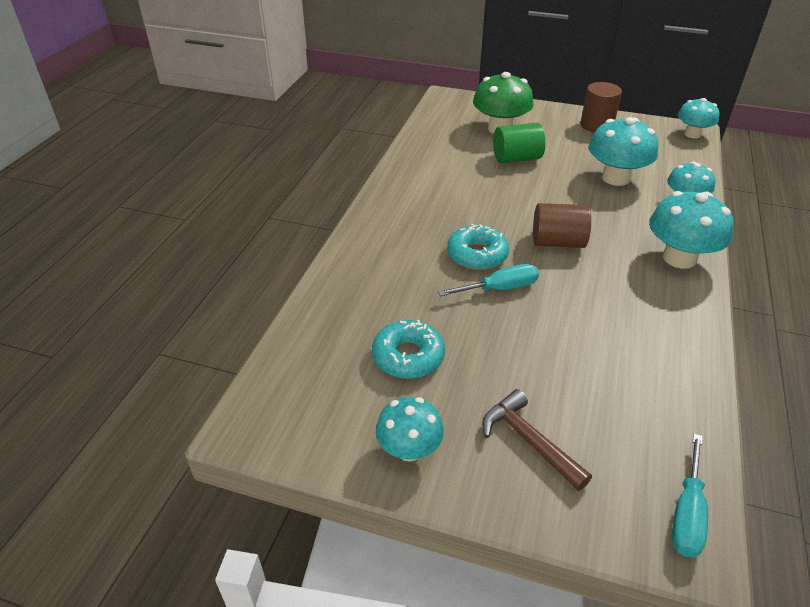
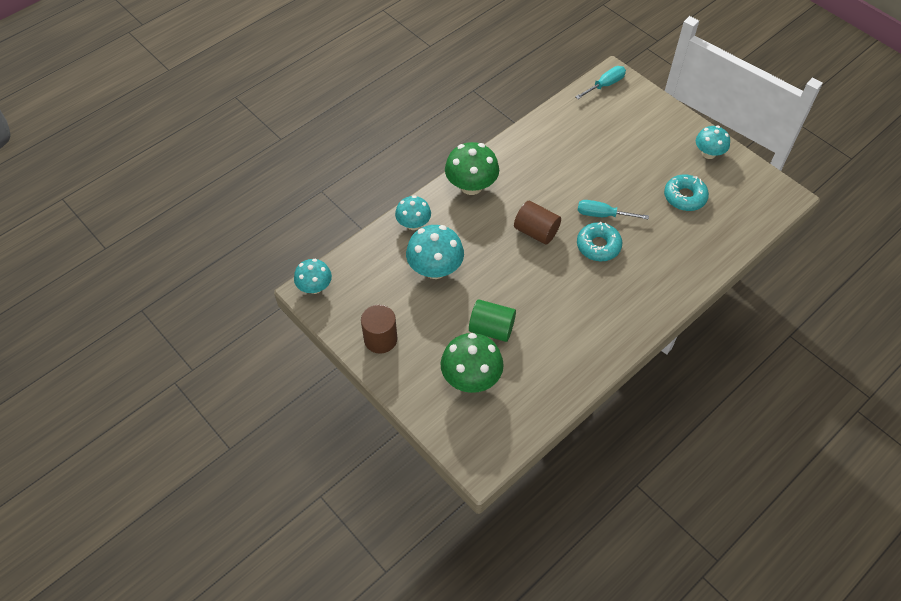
camera: 150 degrees left, 15 degrees up
brown hammer [482,389,592,491] -> none
turquoise mushroom [649,191,734,269] -> green mushroom [445,142,499,195]

